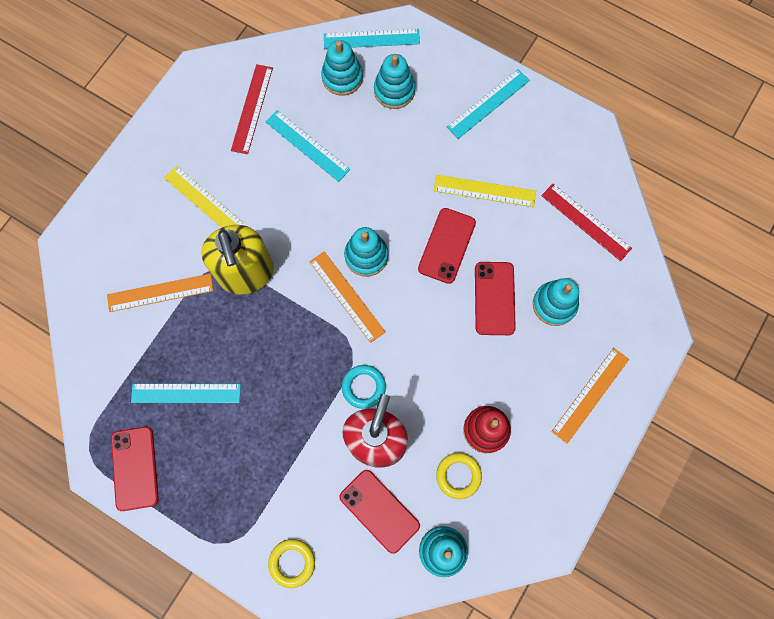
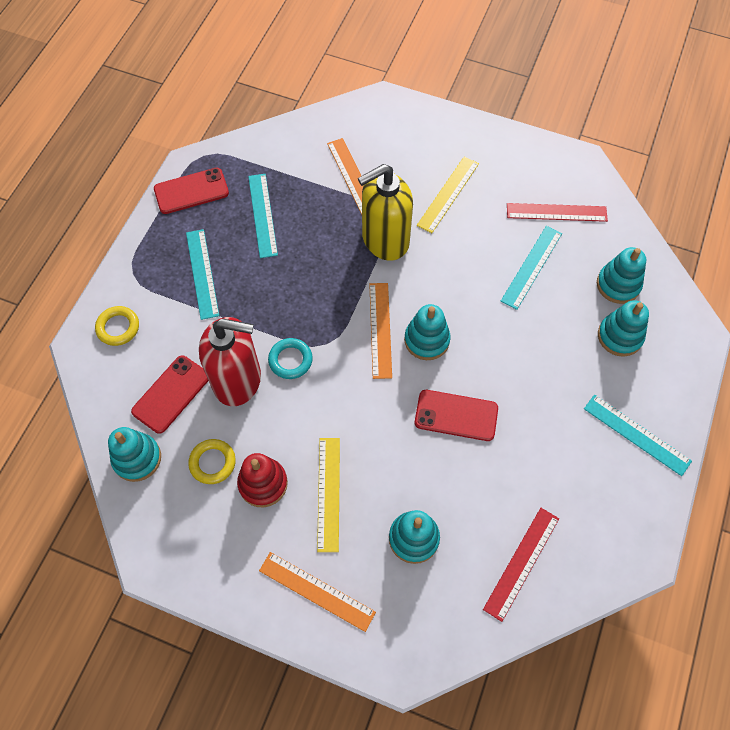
camera: 80 degrees right, 10 degrees down
orange ruler [309,251,386,343] -> orange ruler turned 45 degrees counterclockwise [369,283,392,379]
turquoise ruler [324,29,420,49] -> turquoise ruler moved to [186,229,219,320]
yellow ruler [434,175,536,207] -> yellow ruler moved to [317,438,340,552]
red phone [475,262,516,335] -> none

